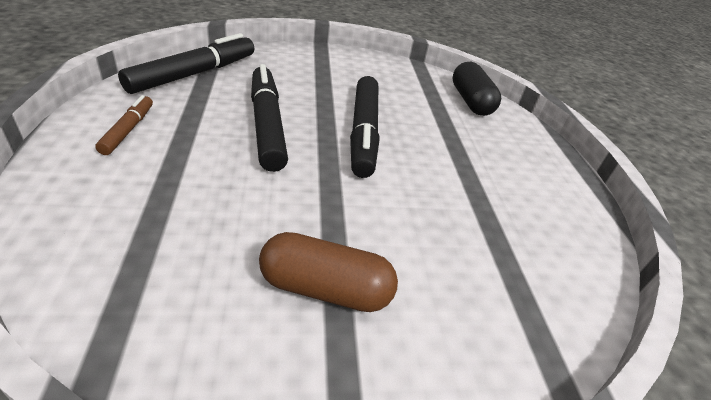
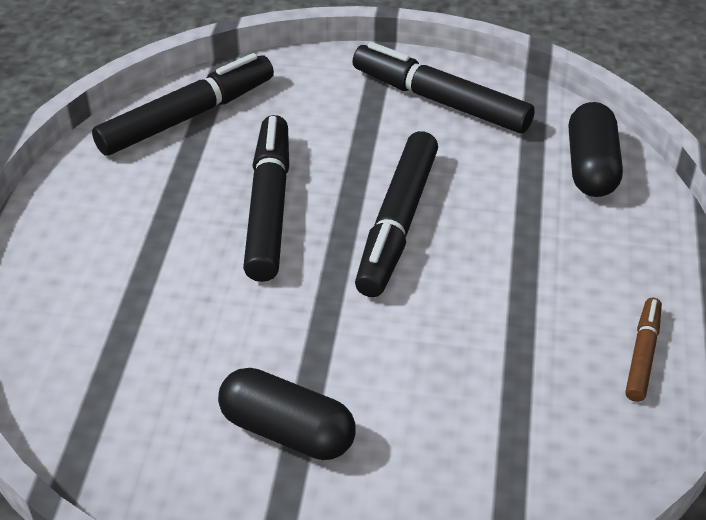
camera: 20 degrees right, 5 degrees up
brown marker [95,95,153,155] -> brown marker moved to [625,298,662,402]
brown capsule [259,232,398,312] -> black capsule [218,368,356,460]
none -> black marker [352,42,535,133]

